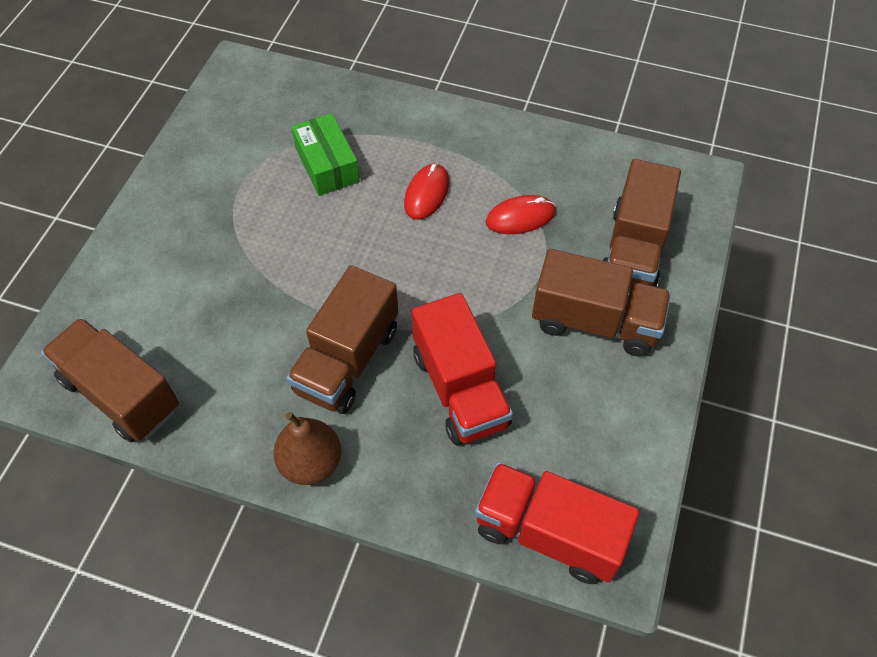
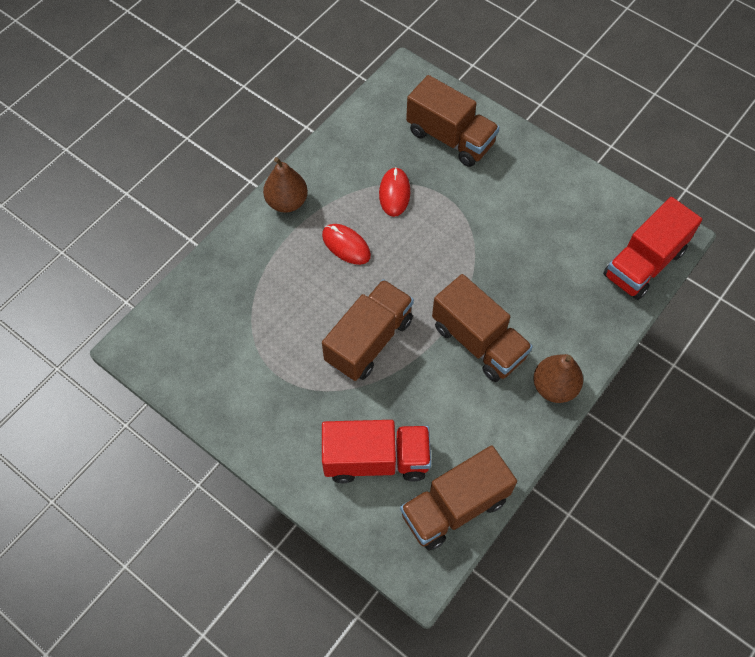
camera: 70 degrees left, 5 degrees up
green box [291,113,360,196] -> none
red truck [412,293,513,445] -> red truck moved to [322,420,431,483]
brown truck [532,249,671,357] -> brown truck moved to [322,279,414,381]
none -> brown pear [263,157,308,213]

